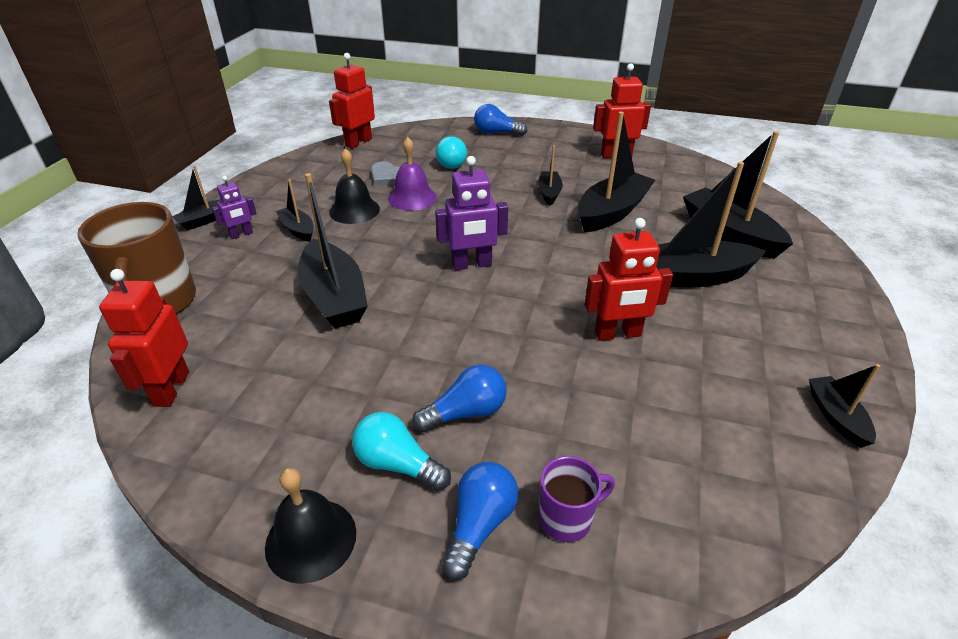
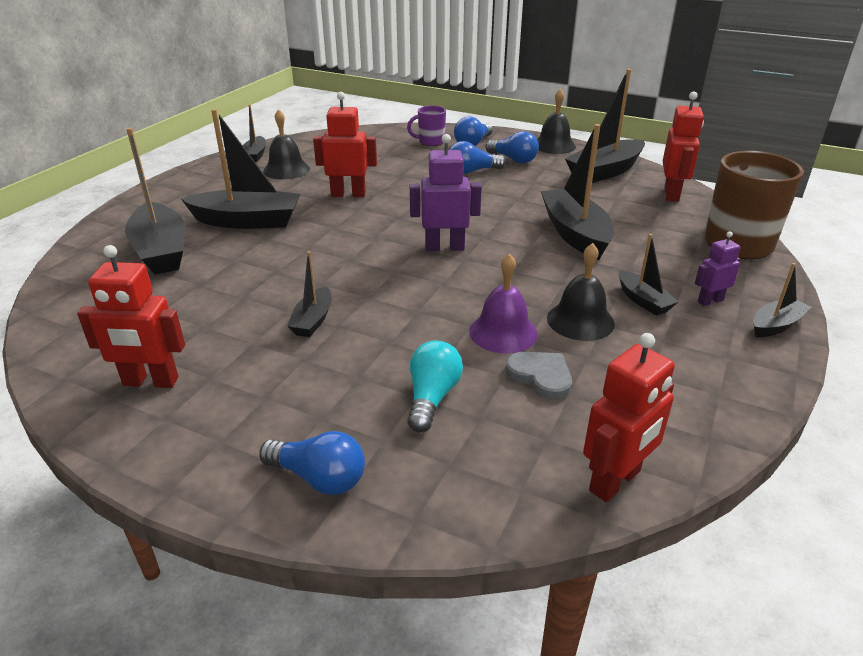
camera: 170 degrees left, 5 degrees down
turquoise light bulb [352,412,451,491] -> blue light bulb [485,131,539,163]
black boat [577,112,655,232] -> black boat moved to [565,69,645,183]
none -> black bell [263,109,310,179]

